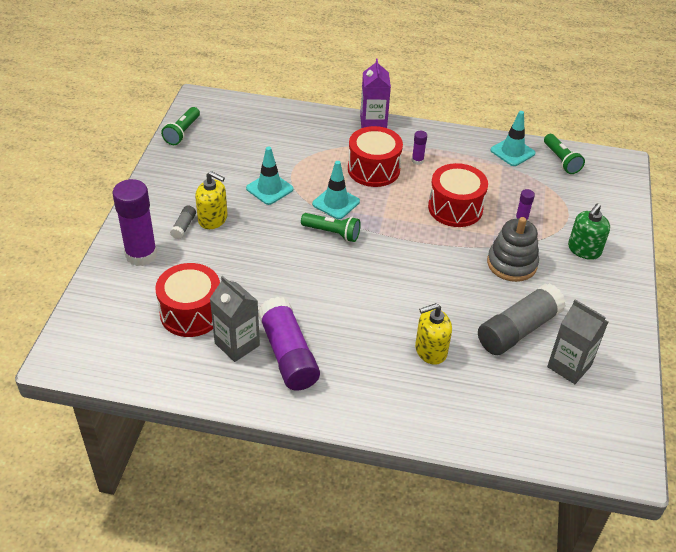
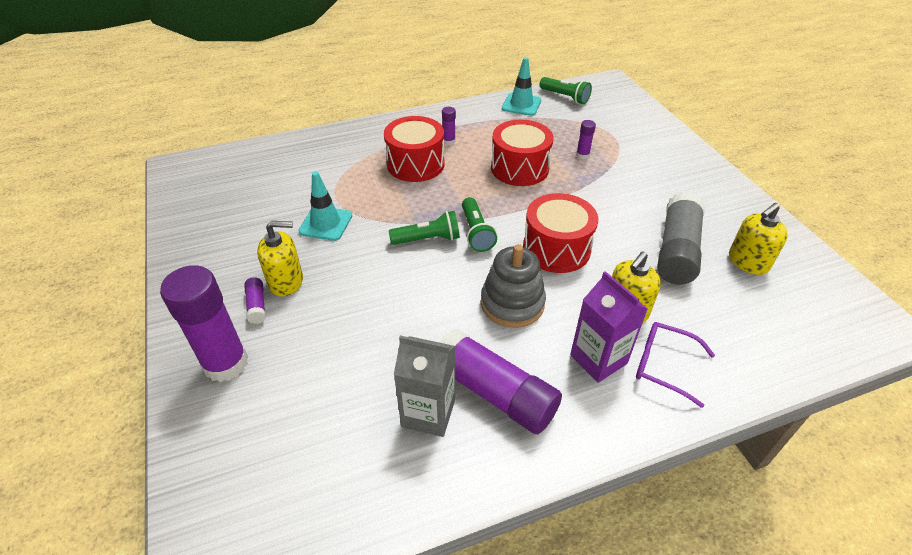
camera: 30 degrees left, 0 degrees up
red drum [155,263,220,337] -> red drum moved to [523,193,598,273]
green flashlight [161,107,200,145] -> green flashlight moved to [462,197,497,252]
grey glue stick [170,206,196,239] -> purple glue stick [244,277,266,324]
turquoise traffic cone [312,161,360,219] -> none
purple carton [360,59,391,128] -> purple carton moved to [570,271,648,383]
grey stacking toy [487,217,539,282] -> grey stacking toy moved to [481,244,546,328]
grey carton [547,299,608,384] -> yellow soap dispenser [729,203,788,275]
green soap dispenser [568,203,610,260] -> none
none -> purple glasses [636,322,715,408]

